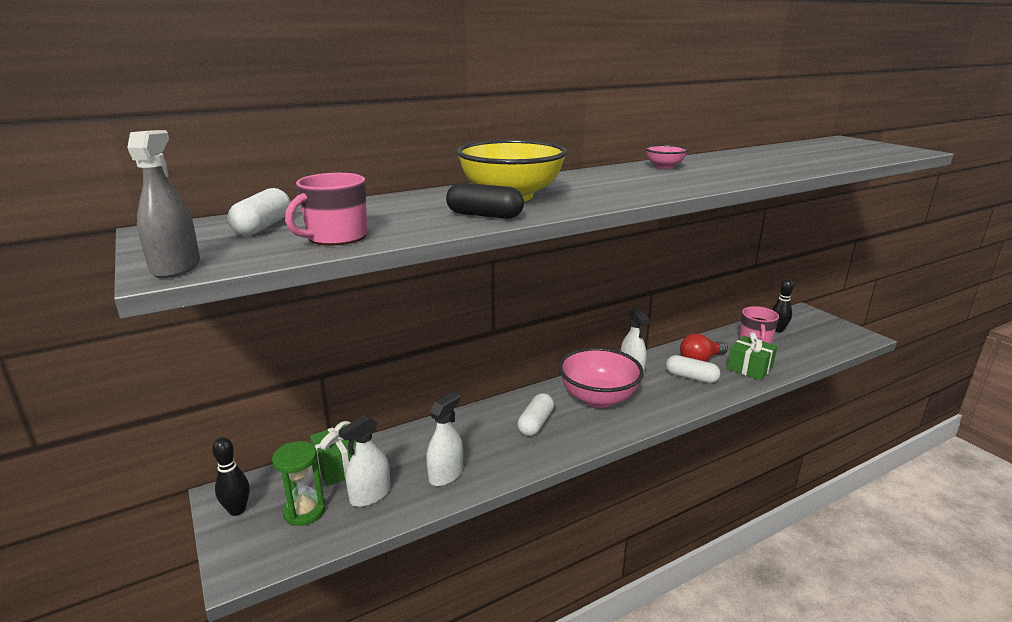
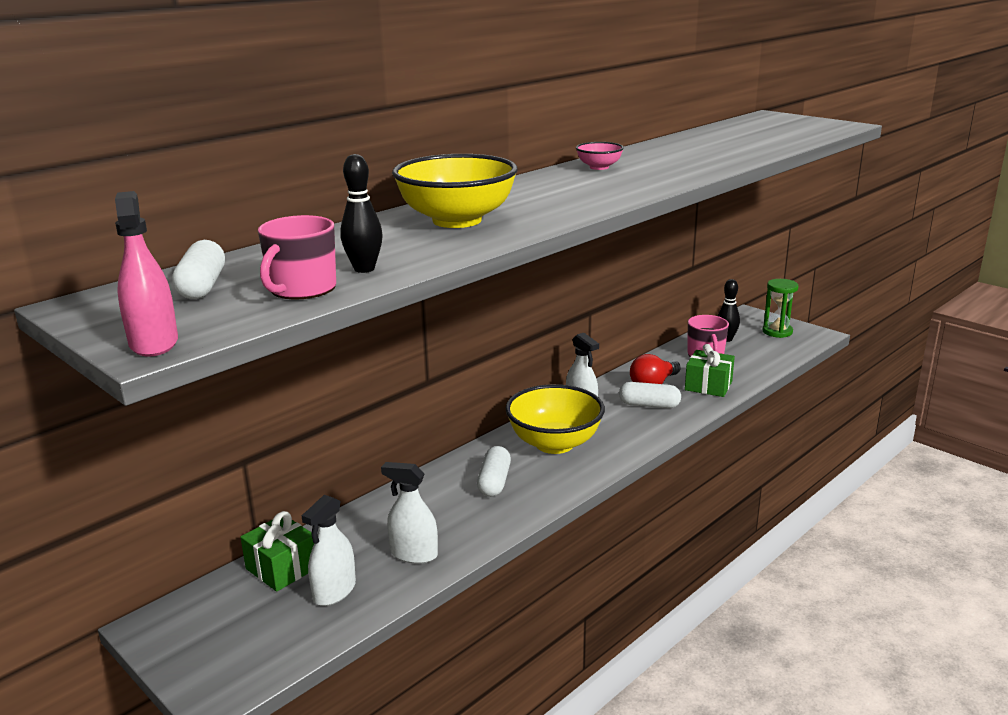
camera: 15 degrees left, 0 degrees up
grey spray bottle [127,130,200,278] -> pink spray bottle [115,191,178,357]
black bowling pin [212,437,250,516] -> black bowling pin moved to [340,154,383,273]
green hourglass [272,441,325,526] -> green hourglass moved to [762,279,798,338]
white spray bottle [426,392,463,486] -> white spray bottle turned 90 degrees counterclockwise [381,462,438,564]
black capsule [446,183,524,219] -> none
pink bowl [558,348,644,408] -> yellow bowl [505,384,605,454]

